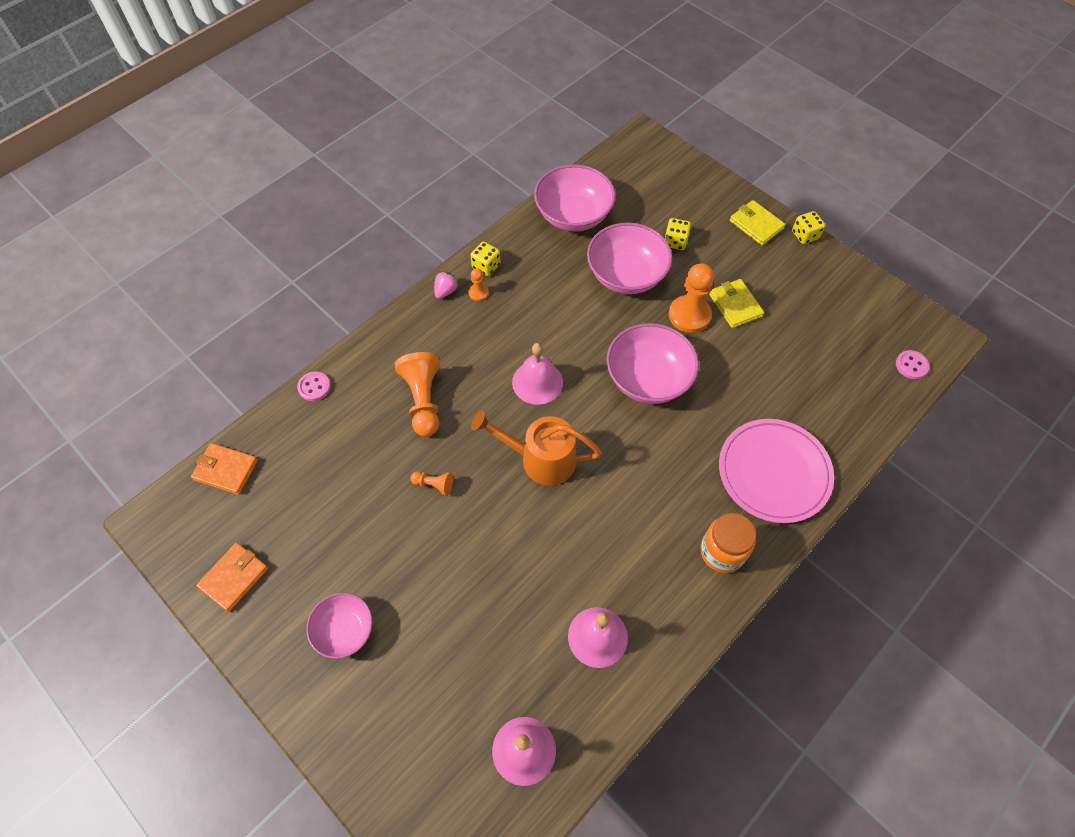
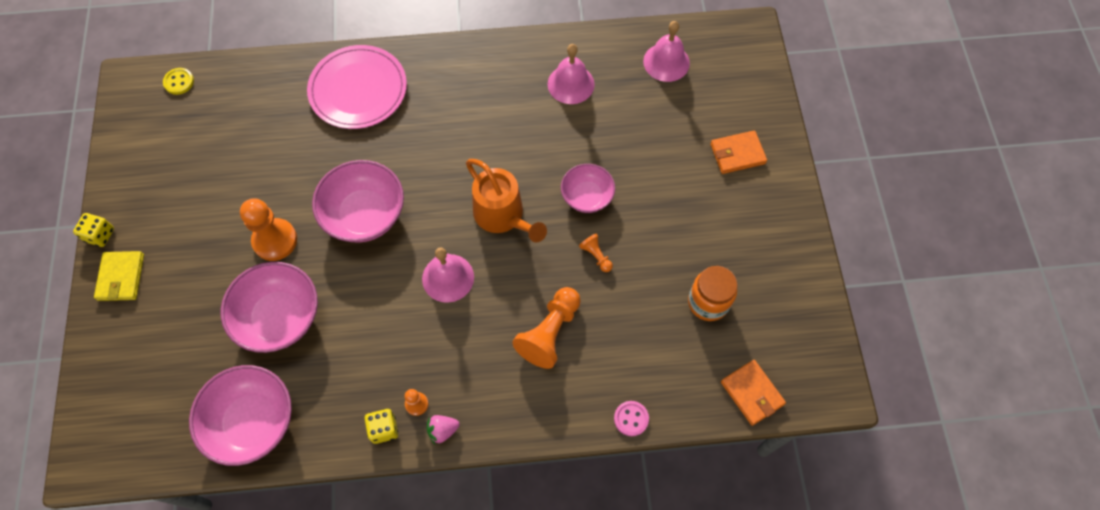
camera: 140 degrees left, 5 degrees up
orange wallet [196,543,268,612] -> orange wallet moved to [710,130,767,174]
pink bowl [306,593,373,659] -> pink bowl moved to [561,164,615,213]
yellow dice [665,218,691,250] -> none
orange jar [700,513,756,573] -> orange jar moved to [688,266,738,321]
yellow wallet [709,279,764,328] -> none
pink button [896,350,930,379] -> yellow button [163,68,194,95]

